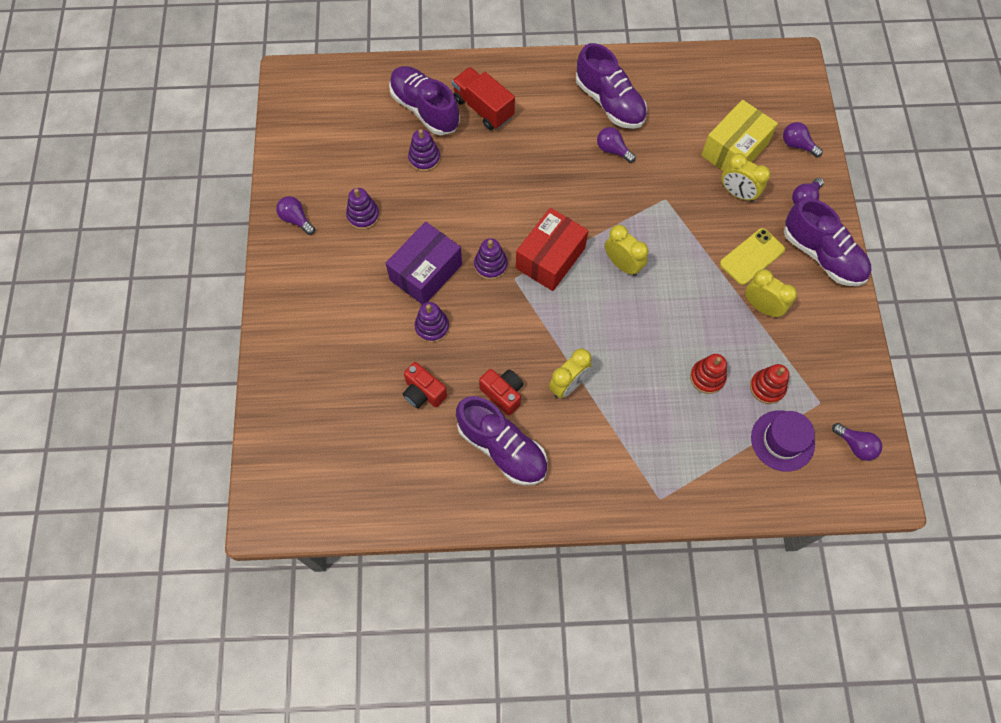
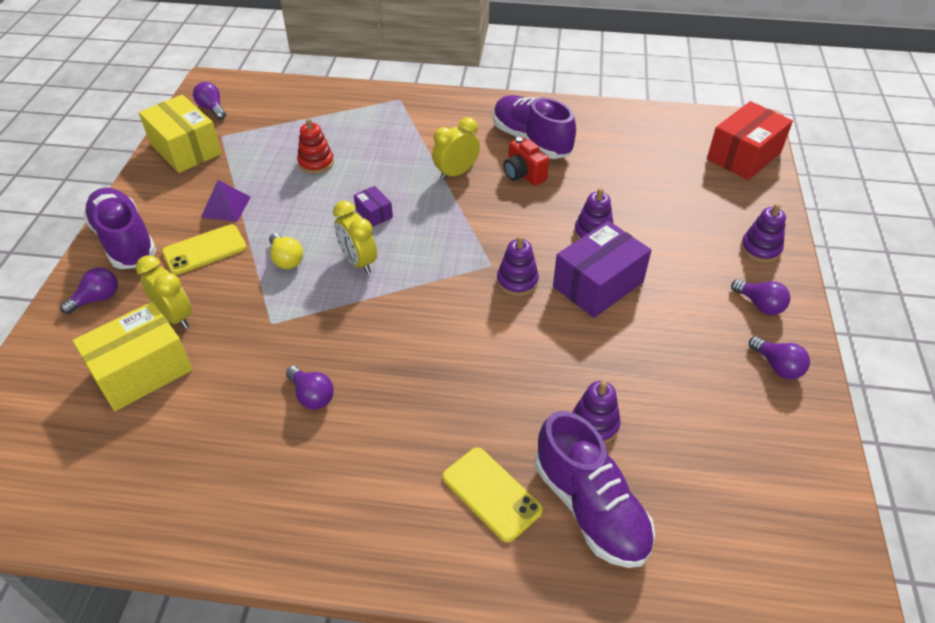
camera: 170 degrees left, 20 degrees down
purple stacking toy [346,188,380,230] -> purple stacking toy moved to [741,203,786,263]
red camera [403,362,447,408] -> none
red truck [452,67,515,130] -> yellow phone [443,447,543,543]
red box [516,208,588,291] -> red box moved to [707,101,793,180]
purple shoe [576,43,647,129] -> none
yellow clock [745,269,797,318] -> purple pyramid [201,180,251,222]
red stacking toy [750,364,789,404] -> none
purple hat [751,410,815,472] -> none
purple light bulb [783,122,823,157] -> purple light bulb moved to [731,279,791,315]
none -> yellow box [139,95,222,173]
none -> yellow light bulb [269,233,303,269]
none -> purple box [354,186,393,227]

